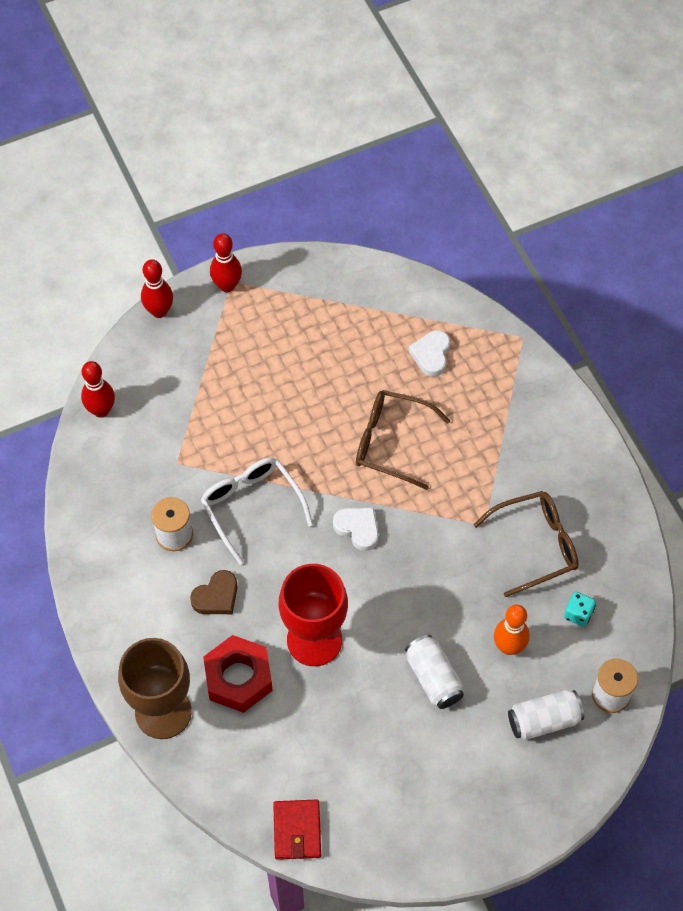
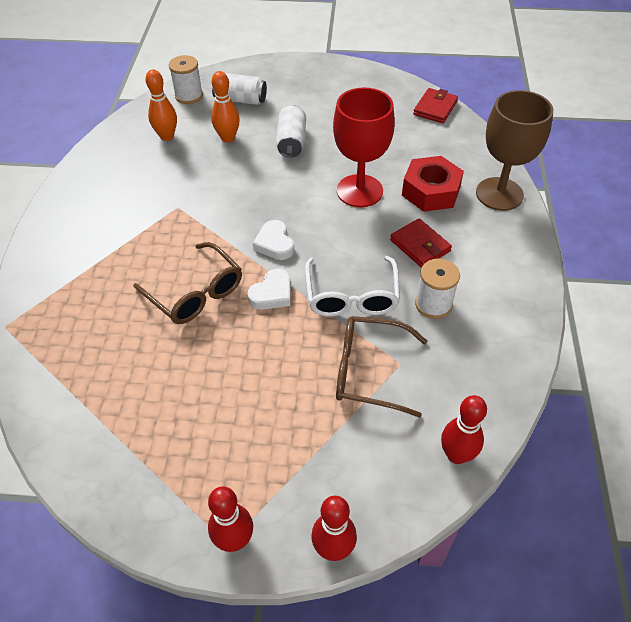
camera: 150 degrees left, 10 degrees down
brown heart [190,570,238,614] -> red wallet [390,218,452,268]
white heart [409,330,450,377] -> white heart moved to [248,269,291,310]
brown glasses [473,491,579,597] -> brown glasses moved to [336,316,427,418]
turquoise dice [564,592,596,627] -> orange bowling pin [145,70,177,141]

